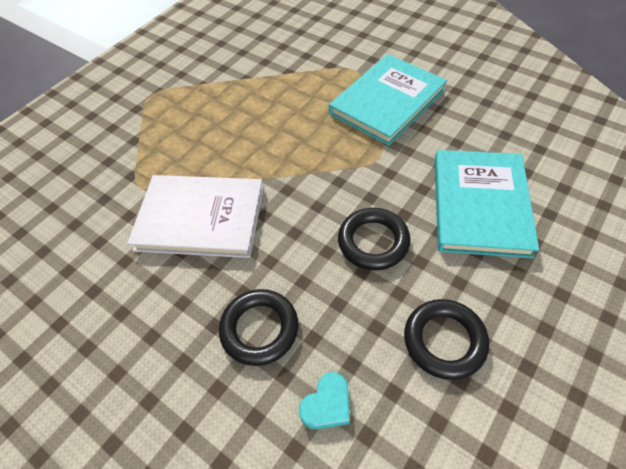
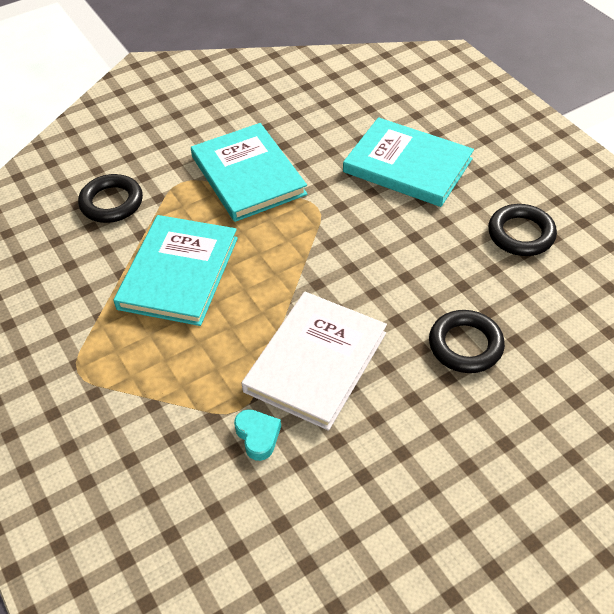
camera: 70 degrees left, 5 degrees down
turquoise heart [299,372,349,429] -> turquoise heart moved to [234,409,281,461]
black ring [338,208,411,270] -> black ring moved to [78,174,143,223]
none -> turquoise book [113,215,238,326]

